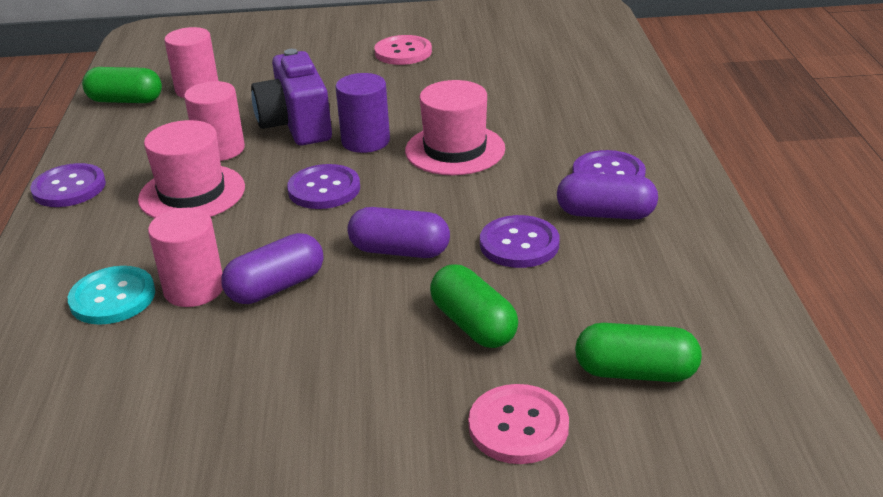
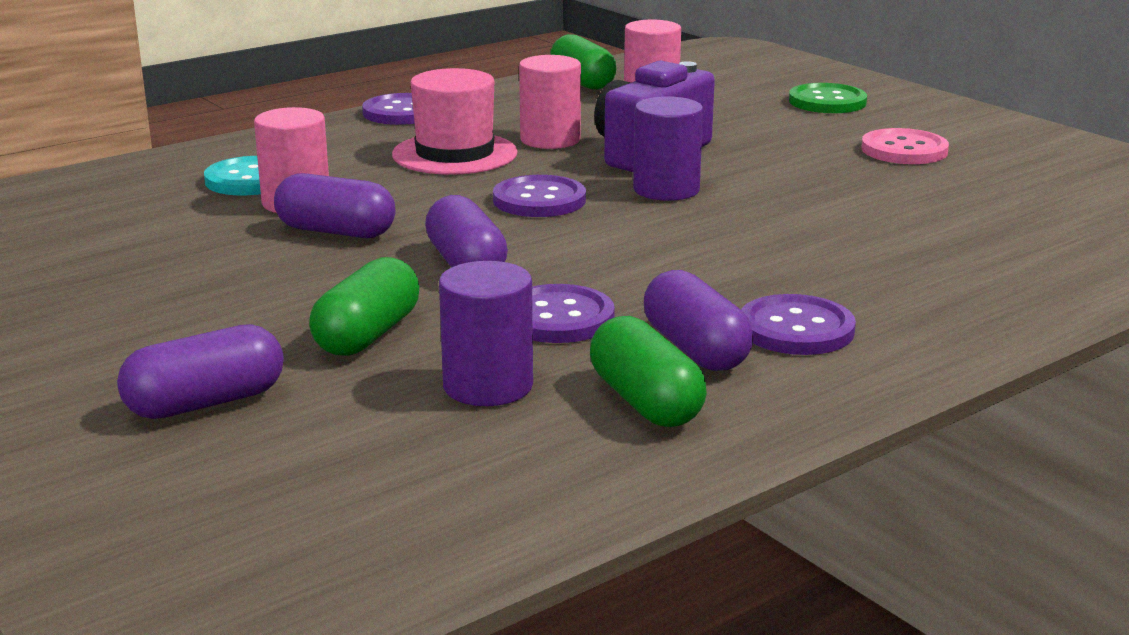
camera: 55 degrees right, 10 degrees down
pink hat [405,80,505,175] -> none
pink button [468,384,569,464] -> purple capsule [117,324,284,419]
green capsule [575,323,702,382] -> green capsule moved to [590,316,707,427]
none -> purple cylinder [439,261,533,406]
none -> green button [789,83,867,113]

